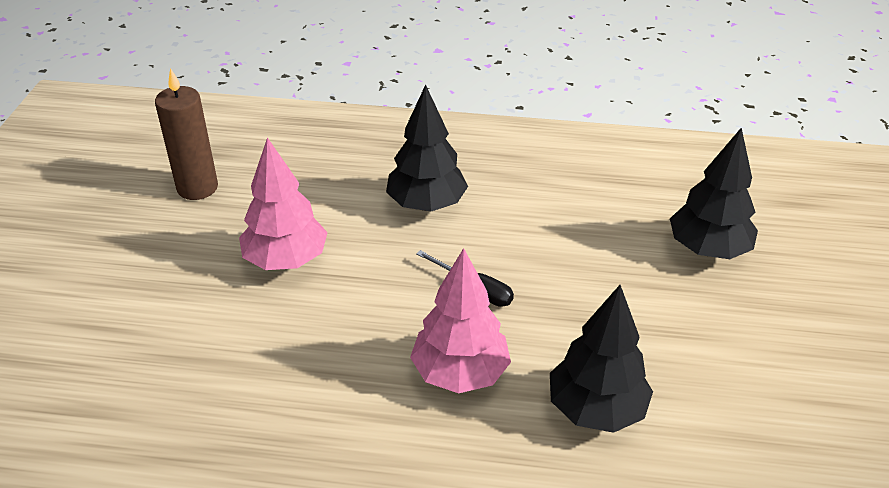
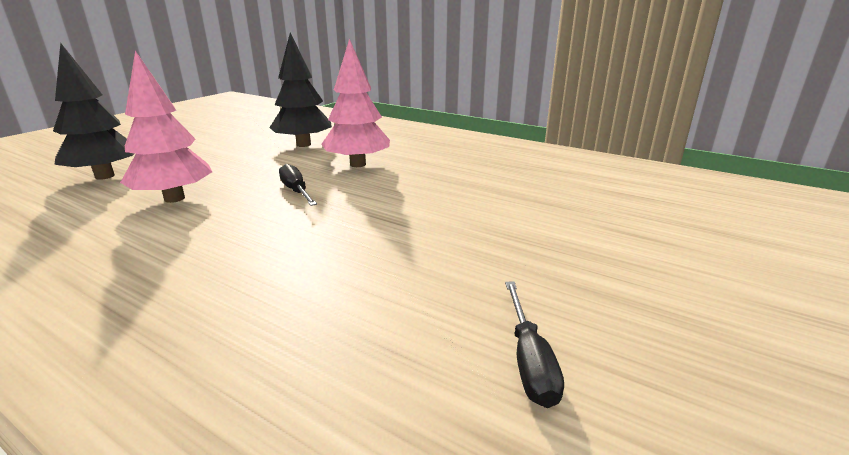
camera: 155 degrees left, 15 degrees down
brown candle [155,68,218,200] -> black screwdriver [505,282,564,408]
pink tree [239,137,328,270] -> pink tree moved to [120,50,212,203]
black tree [386,84,468,211] -> none

